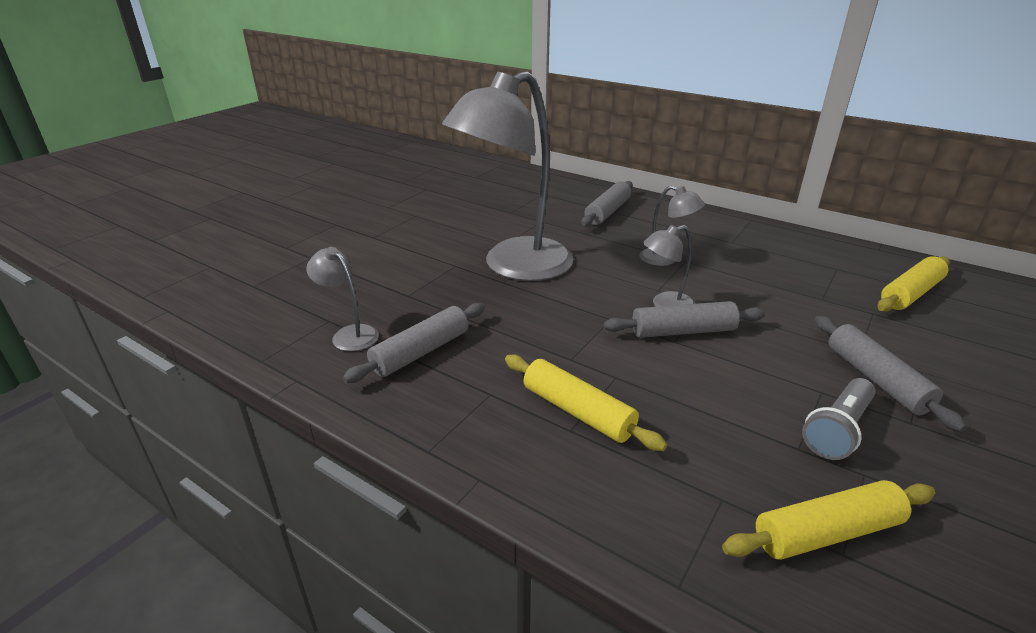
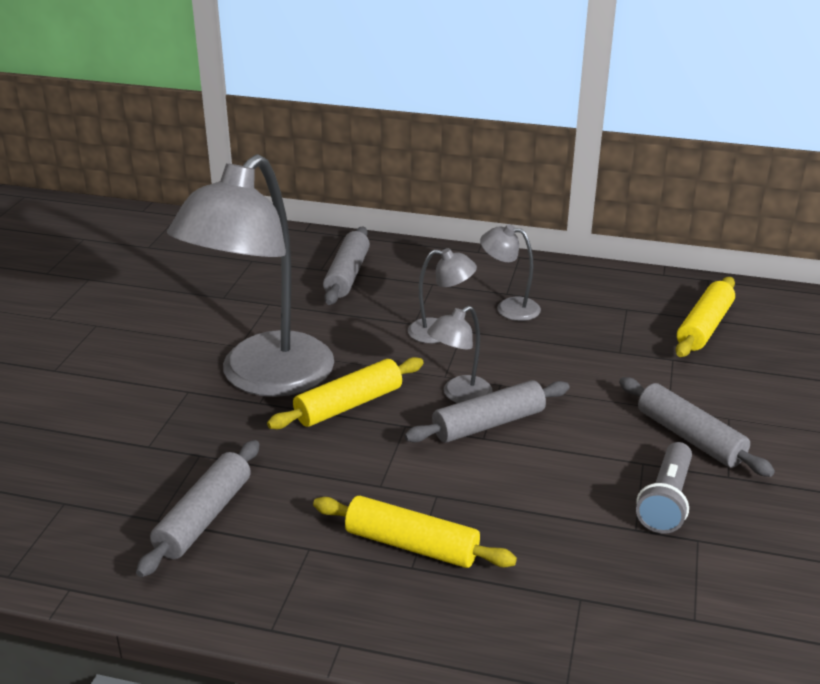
camera: 20 degrees left, 0 degrees up
grey lamp [306,247,379,351] -> grey lamp moved to [480,224,541,321]
yellow rolling pin [722,480,935,560] -> yellow rolling pin moved to [267,357,424,429]

